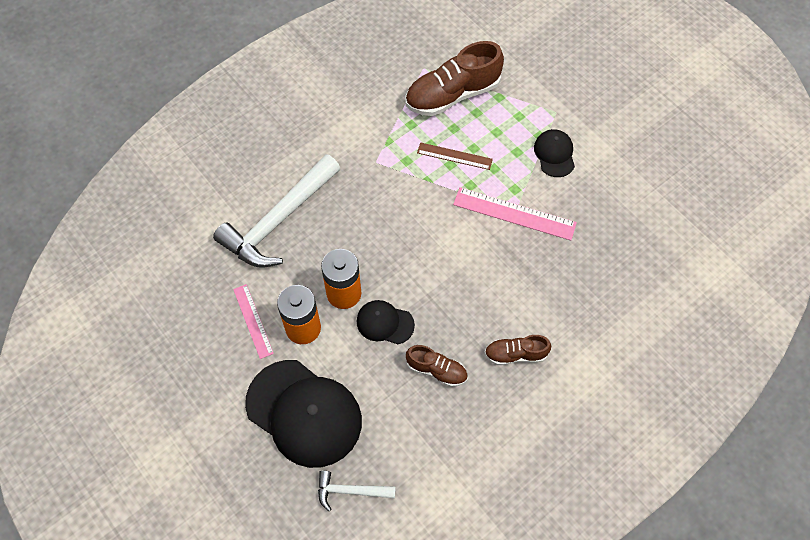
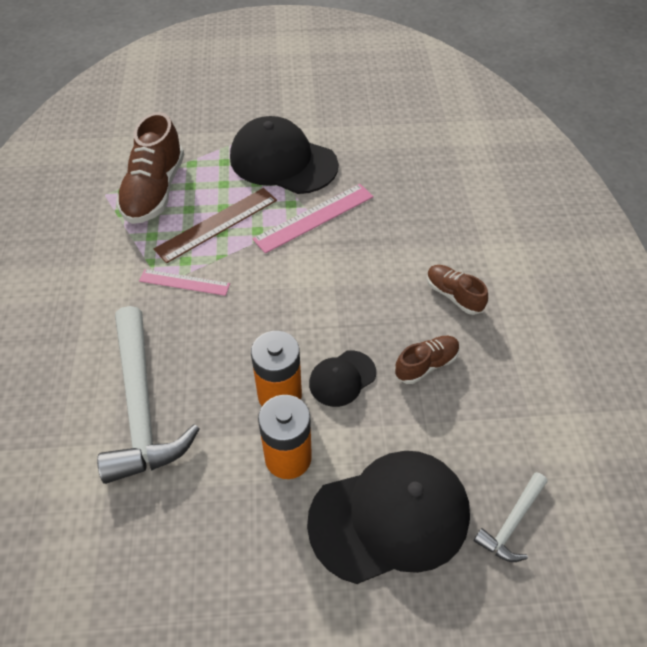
camera: 55 degrees left, 10 degrees down
pink ruler [233,284,274,359] -> pink ruler moved to [139,269,230,296]
brown ruler [417,142,493,170] -> brown ruler [154,188,277,263], size x1.58
brown shoe [484,335,551,365] -> brown shoe turned 105 degrees clockwise [427,265,488,315]
black cap [534,129,575,177] -> black cap [230,116,338,194], size x2.01

